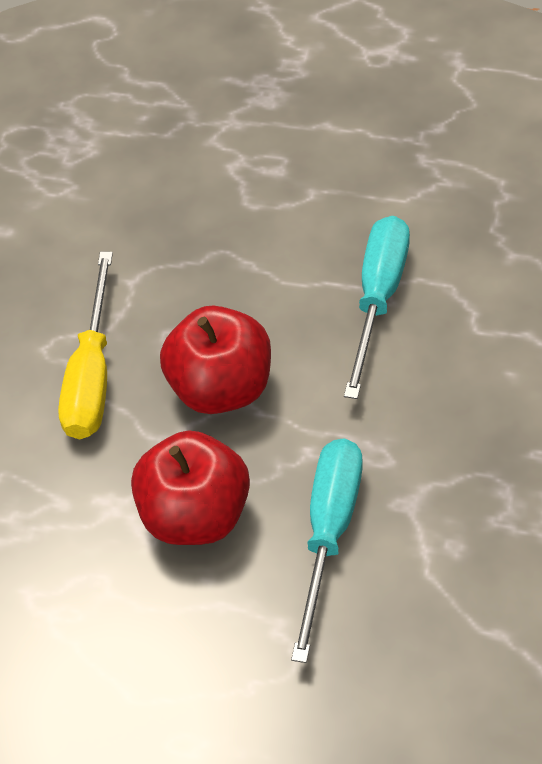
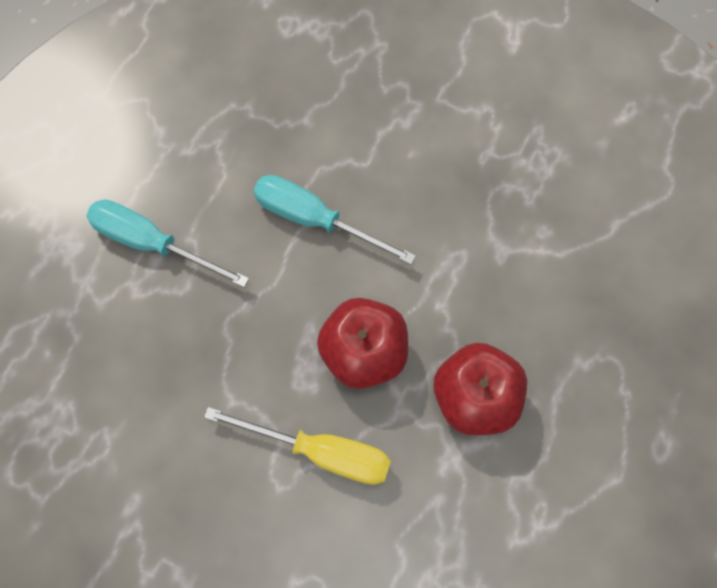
camera: 80 degrees left, 15 degrees up
turquoise screwdriver [291,438,363,663] -> turquoise screwdriver moved to [87,199,249,288]

